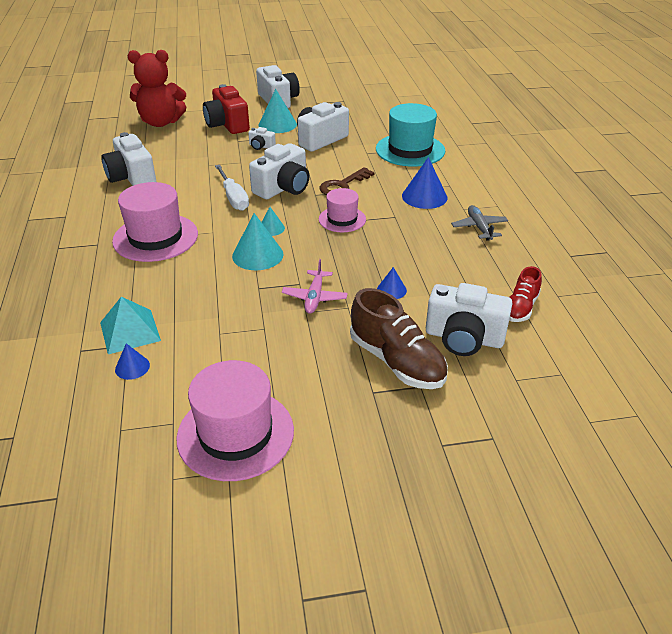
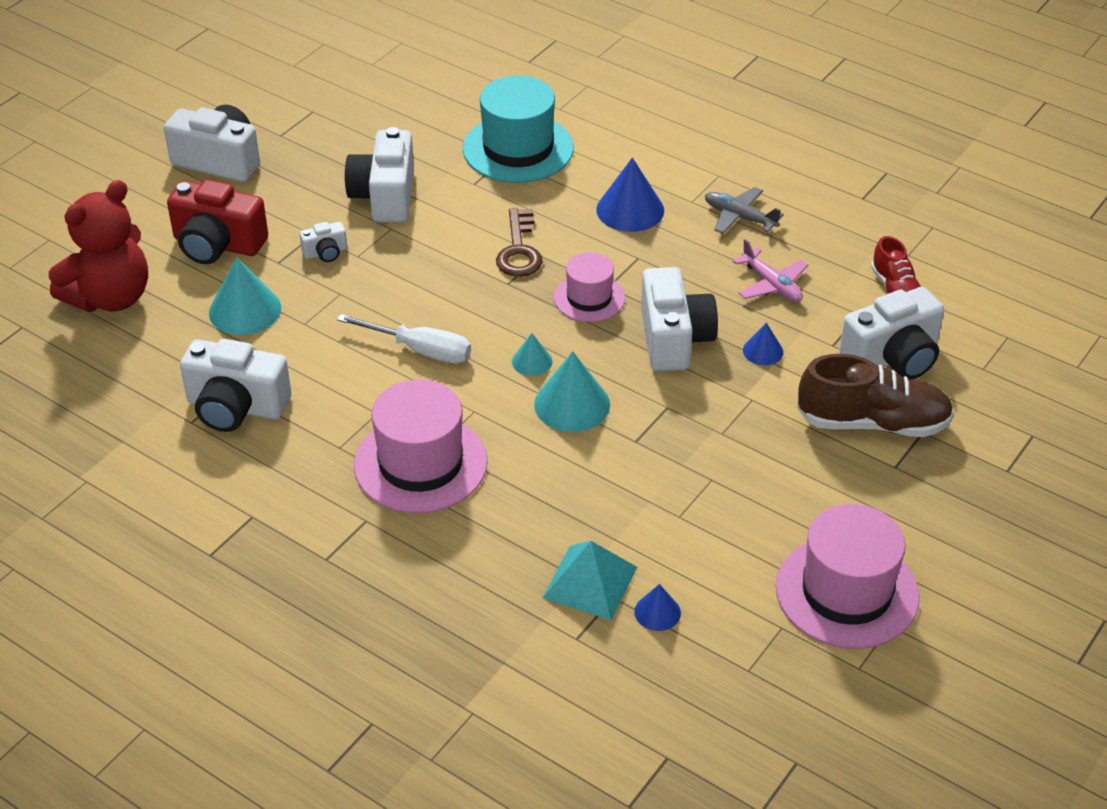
camera: 45 degrees left, 5 degrees up
white camera [249,143,309,199] -> white camera moved to [641,267,718,371]
turquoise cone [258,89,297,133] -> turquoise cone moved to [209,257,281,335]
pink plane [282,259,348,314] -> pink plane moved to [733,239,809,302]

